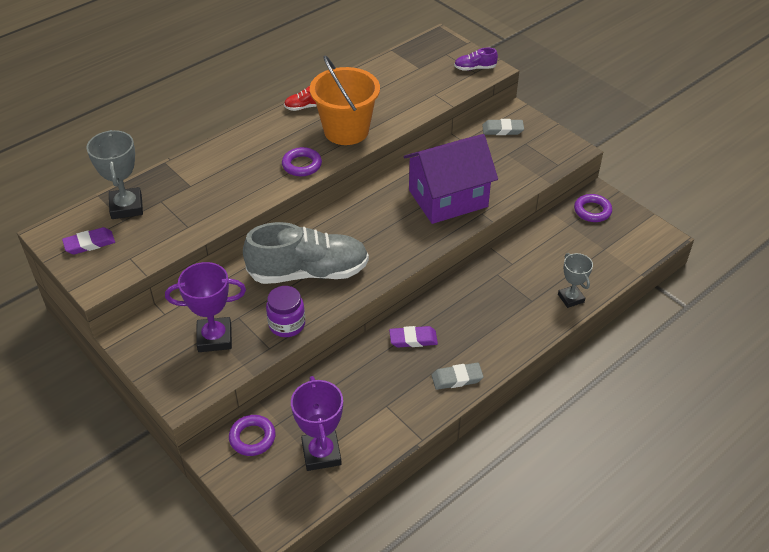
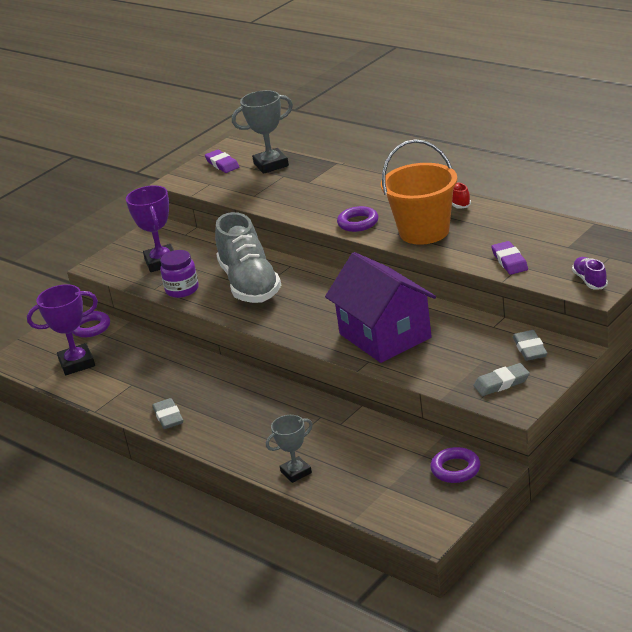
camera: 85 degrees right, 15 degrees down
purple eraser [389,326,438,347] -> purple eraser moved to [491,241,528,275]
none -> grey eraser [473,363,530,396]

